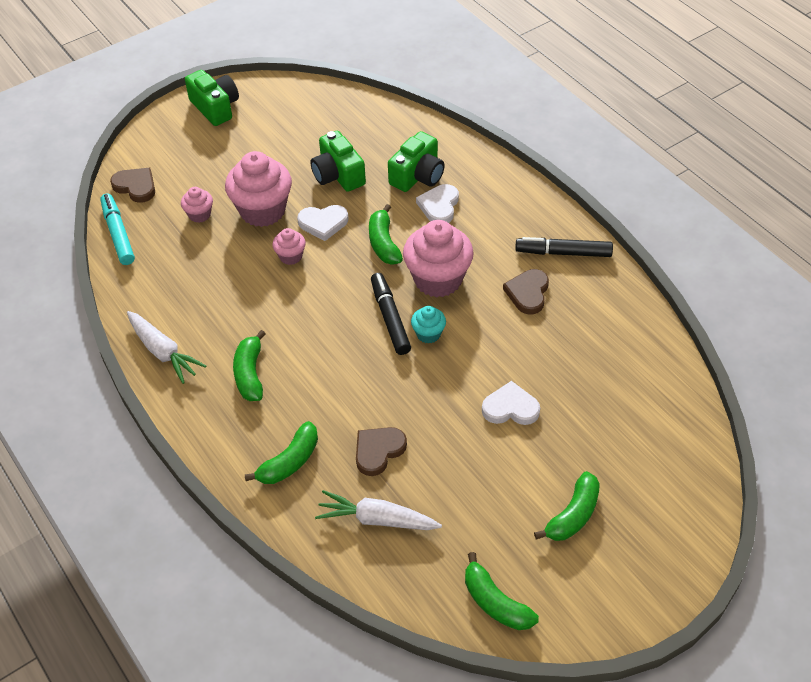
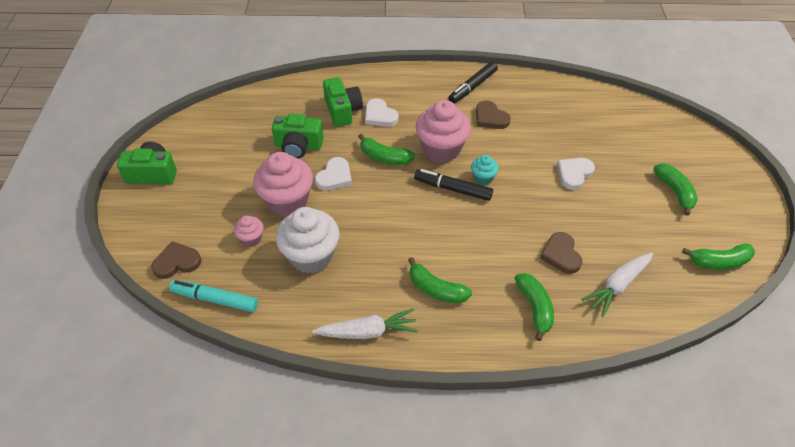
camera: 55 degrees left, 0 degrees up
pink cupcake [272,228,306,265] -> none
none -> white cupcake [276,207,339,274]

